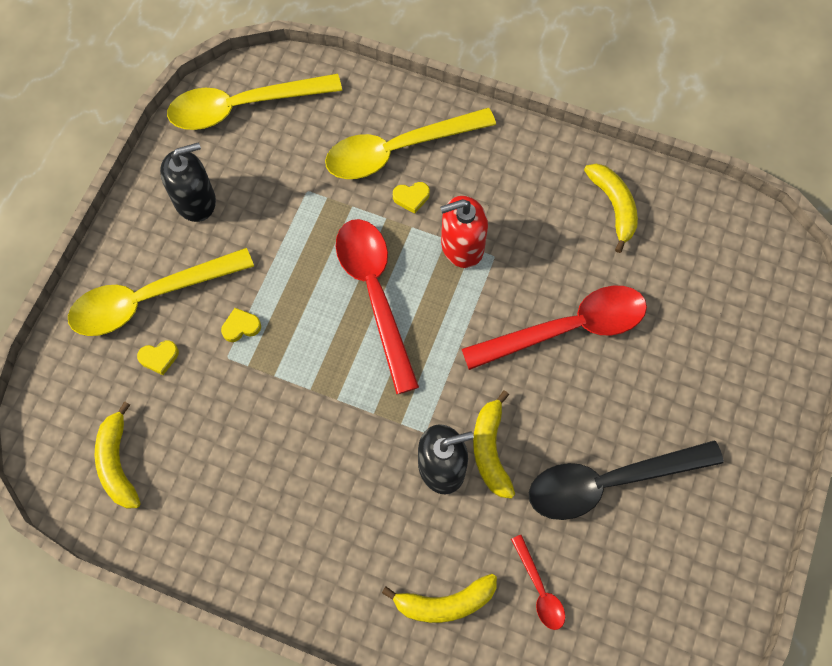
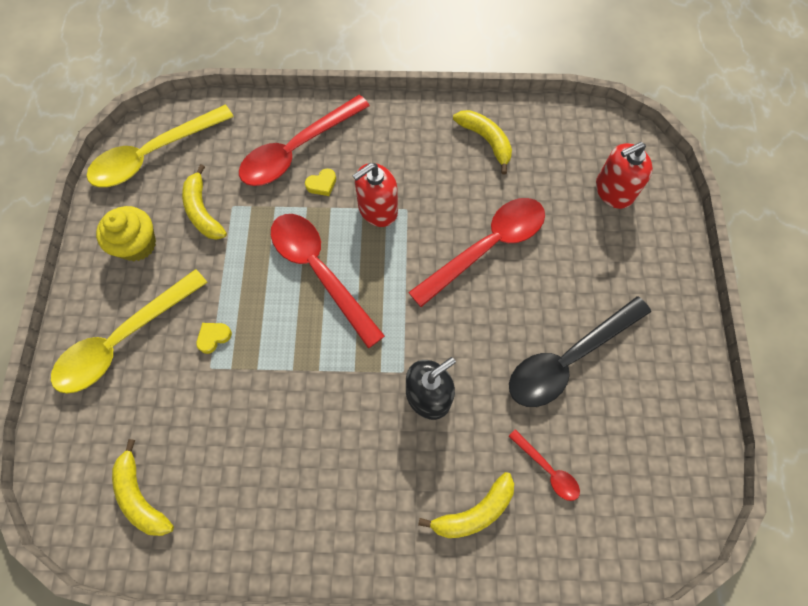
camera: 20 degrees left, 0 degrees up
yellow heart [137,340,179,375] -> none
black soap dispenser [160,142,216,222] -> yellow cupcake [96,206,156,261]
yellow spoon [325,108,496,179] -> red spoon [239,95,370,186]
yellow banana [473,390,515,499] -> yellow banana moved to [182,164,227,240]
none -> red soap dispenser [596,142,653,209]

